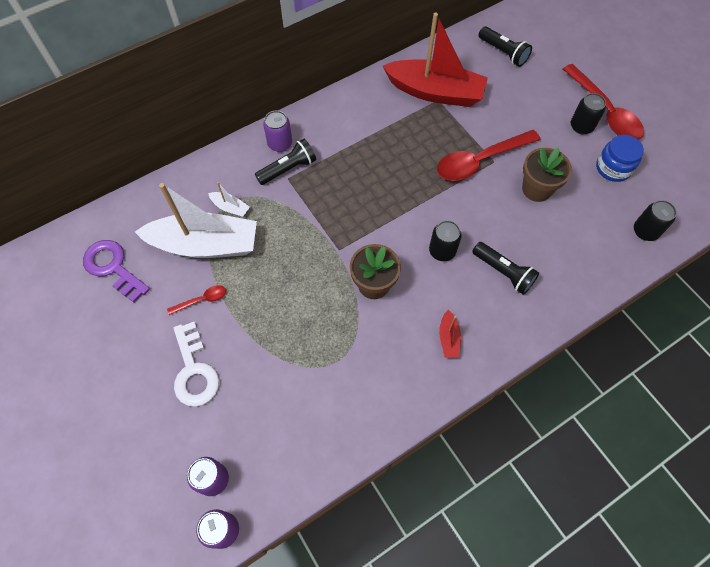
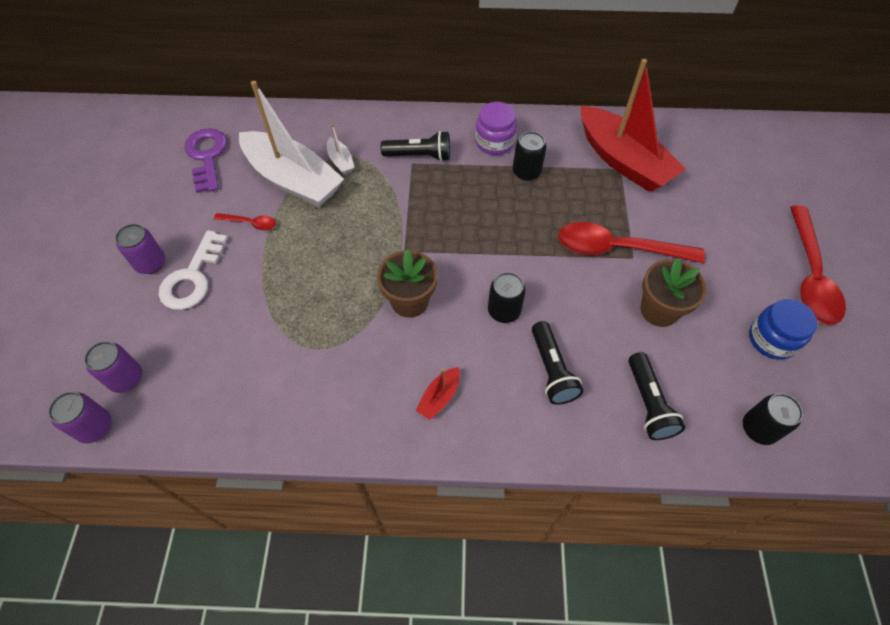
camera: 35 degrees right, 5 degrees down
purple can [263,111,292,152] -> purple can moved to [115,224,165,274]
black flashlight [479,26,532,67] -> black flashlight moved to [628,352,685,440]
black can [571,93,606,134] -> black can moved to [513,132,546,181]
none -> purple jar [475,102,517,155]

